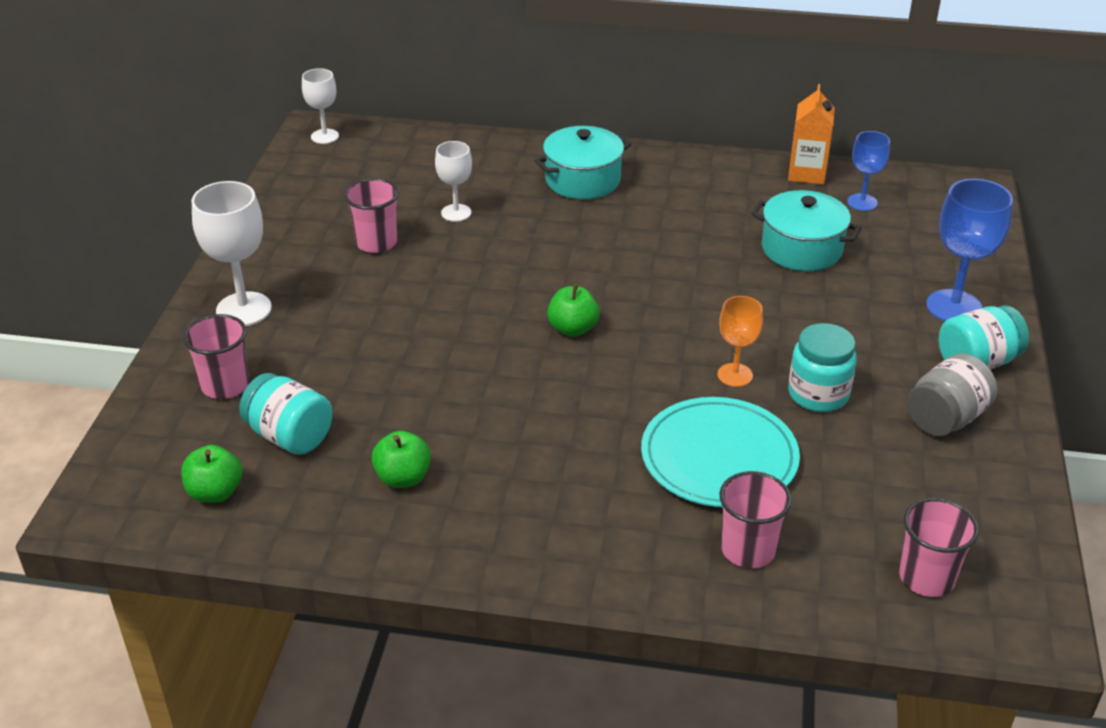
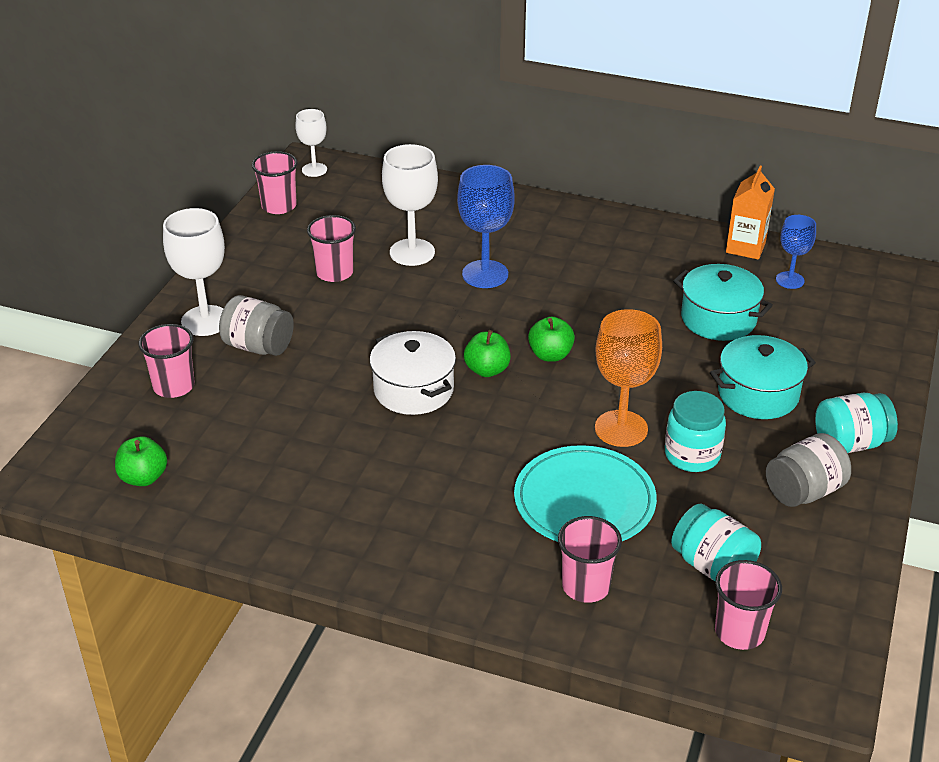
camera: 10 degrees right, 0 degrees up
turquoise jar [239,373,332,455] -> turquoise jar moved to [671,503,761,581]
green apple [371,431,431,488] -> green apple moved to [528,317,575,362]
white goblet [435,141,472,222] -> white goblet [382,144,438,266], size x1.65
turquoise pot [535,126,631,200] -> turquoise pot moved to [710,335,816,419]
orange goblet [717,296,763,387] -> orange goblet [595,309,662,447], size x1.65
blue goblet [926,179,1013,321] -> blue goblet moved to [457,165,515,288]
none -> grey jar [219,295,294,356]
none -> pink cup [252,151,298,214]
none -> white pot [369,331,456,415]

